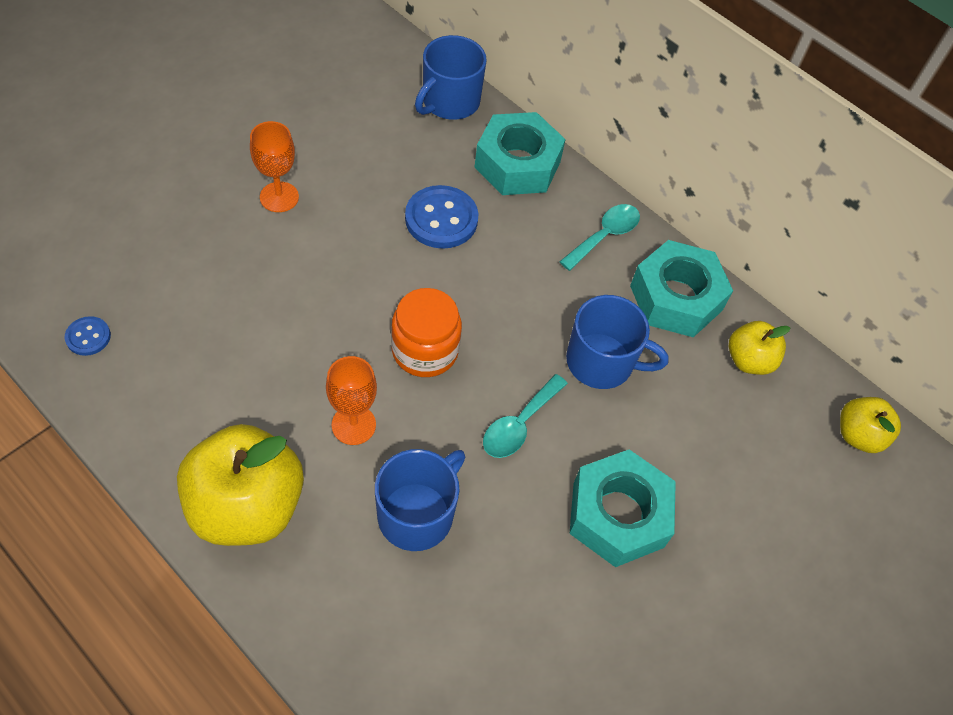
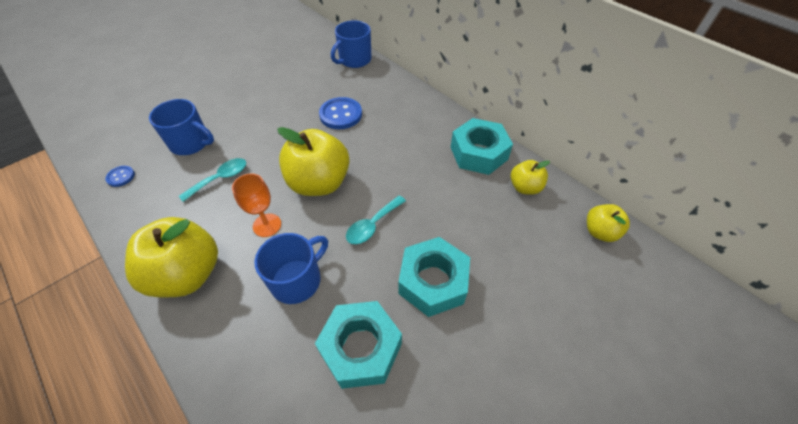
camera: 10 degrees right, 5 degrees down
orange goblet [250,121,299,212] -> none
orange jar [391,288,462,377] -> yellow apple [277,127,350,196]
turquoise nut [475,112,566,195] -> turquoise nut moved to [315,301,402,389]
turquoise spoon [559,204,640,271] -> turquoise spoon moved to [179,158,246,202]
blue mug [566,295,669,389] -> blue mug moved to [149,99,214,155]

